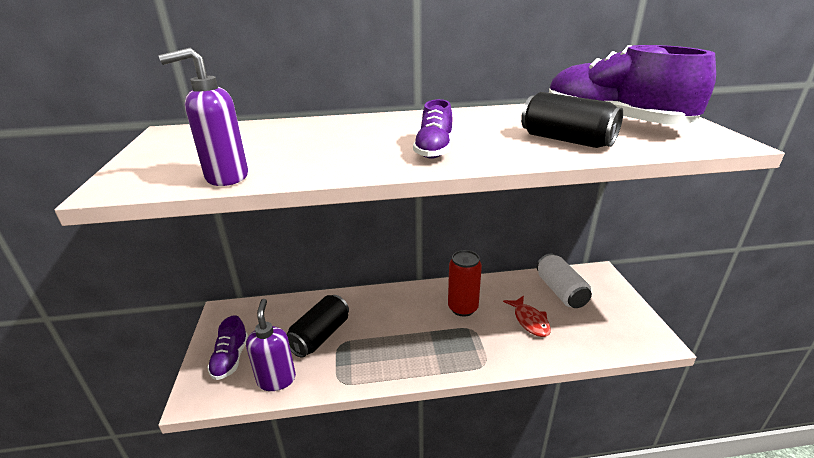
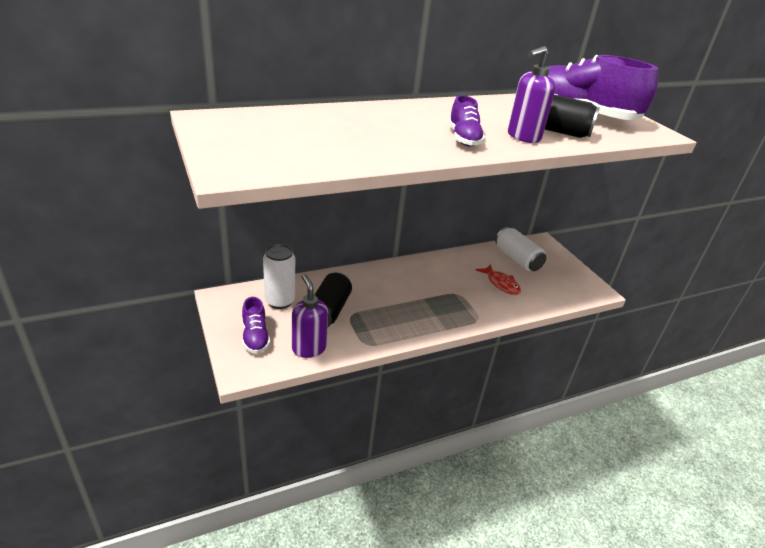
camera: 20 degrees left, 5 degrees up
purple soap dispenser [158,48,248,186] -> purple soap dispenser moved to [508,46,556,143]
red can [448,250,482,317] -> none
none -> white can [263,244,295,309]

